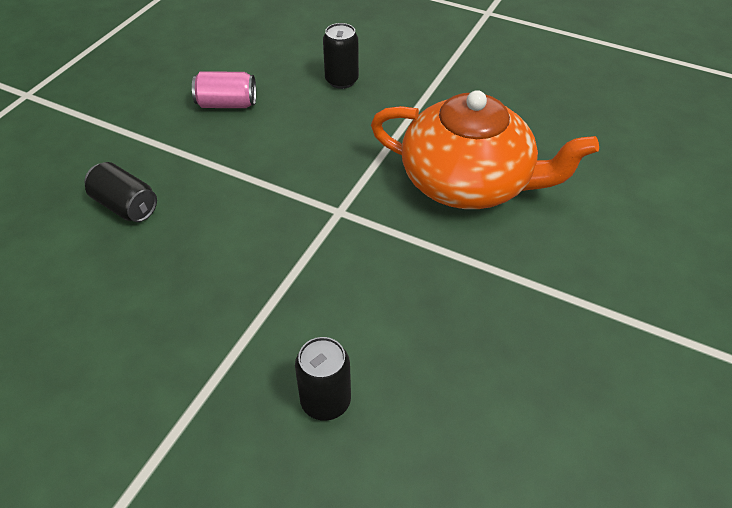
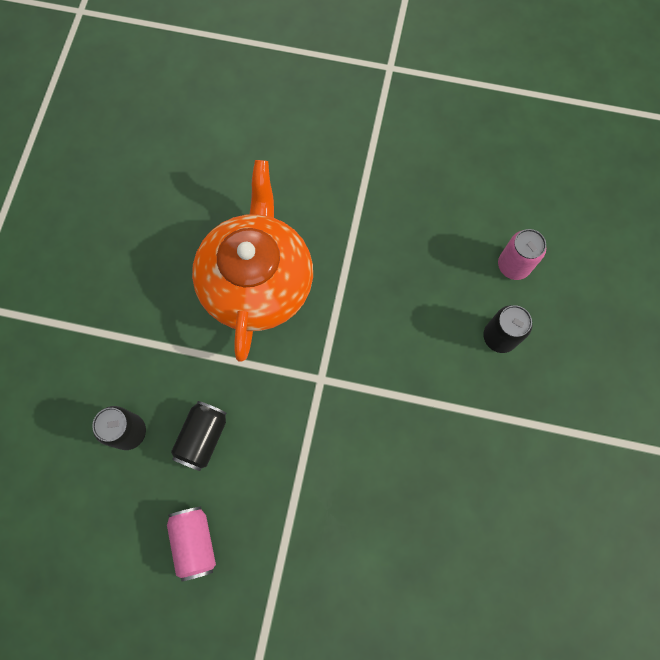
camera: 105 degrees left, 25 degrees up
black can [84,162,157,222] -> black can moved to [171,401,227,471]
none -> pink can [498,229,546,280]

